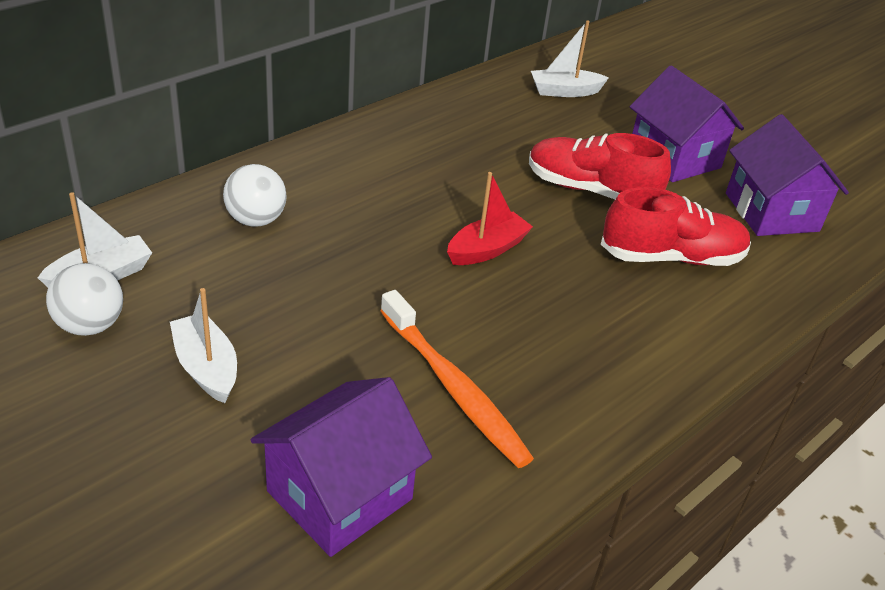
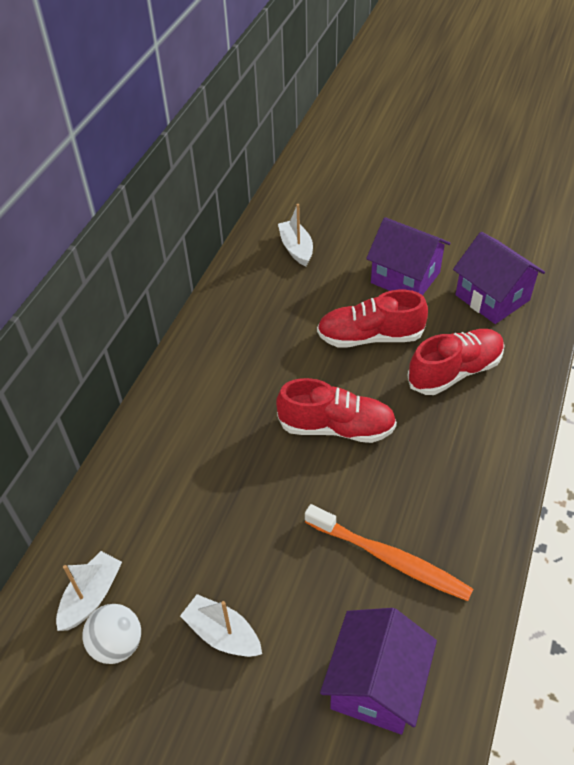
camera: 20 degrees left, 10 degrees up
white ball [223,164,287,226] -> none
red boat [447,172,533,265] -> red shoe [276,378,397,443]
white boat [531,20,609,97] -> white boat turned 105 degrees clockwise [278,204,313,266]

